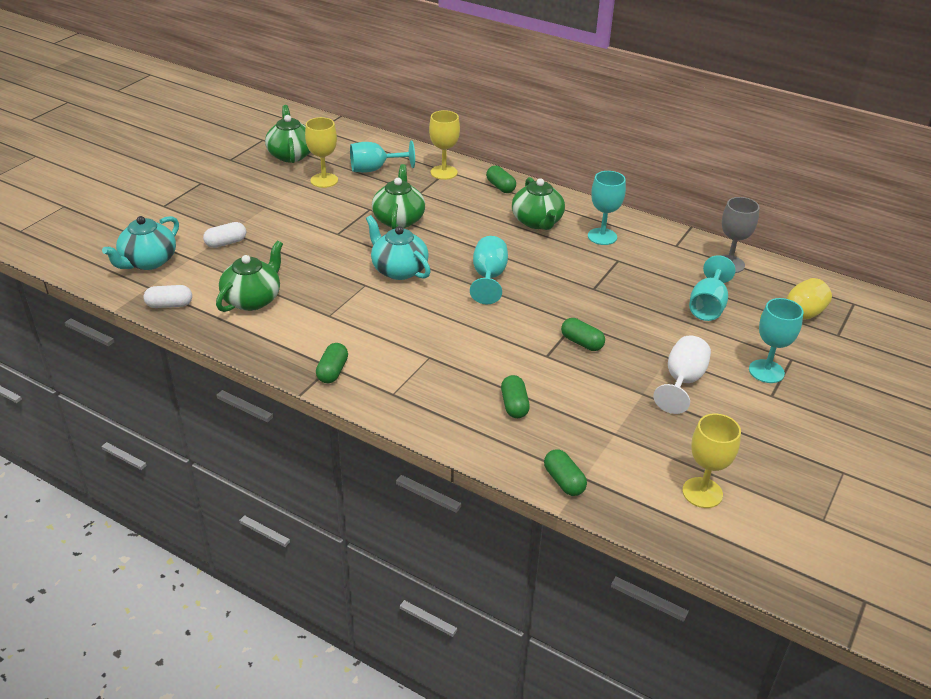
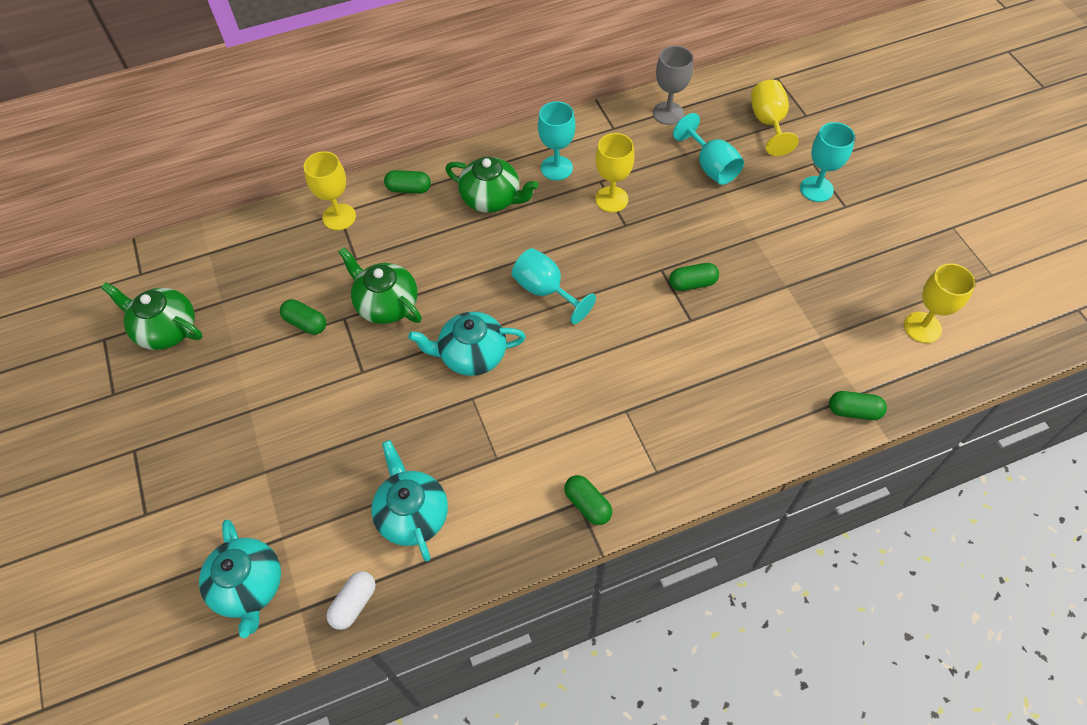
camera: 50 degrees left, 20 degrees up
white capsule [203,222,246,248] -> none
green teapot [216,241,283,312] -> turquoise teapot [371,440,448,561]
yellow goblet [305,117,338,188] -> yellow goblet moved to [595,133,634,212]
turquoise goblet [350,141,415,172] -> none
green capsule [501,375,530,418] -> green capsule moved to [280,299,326,335]
white goblet [653,335,711,414] -> none

